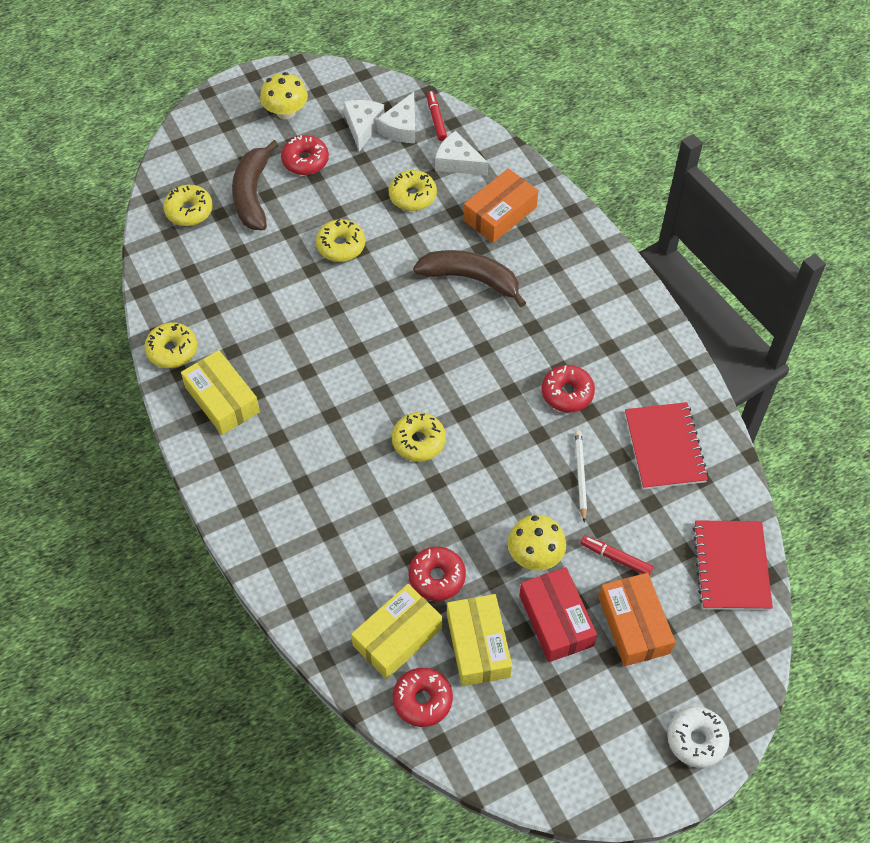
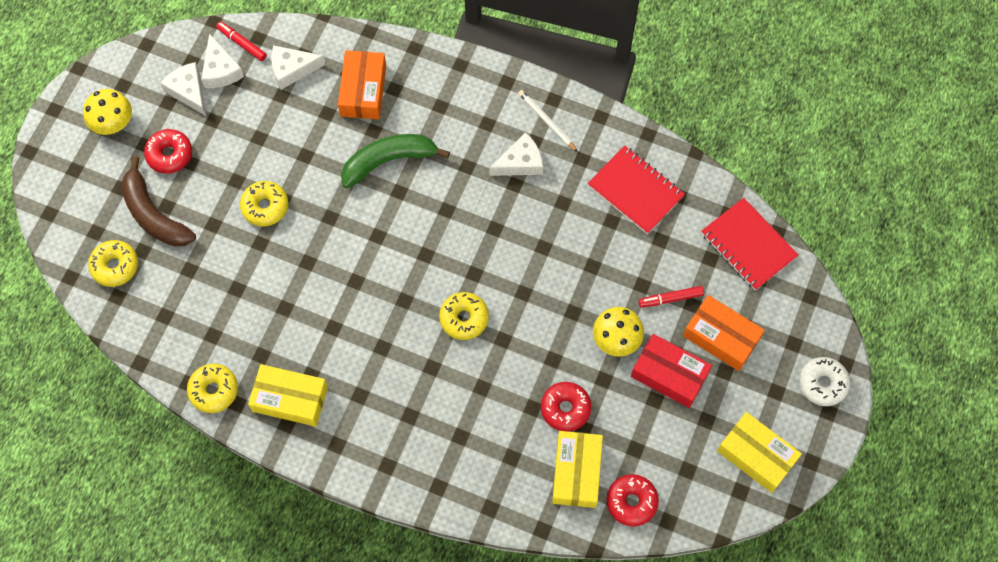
camera: 40 degrees left, 10 degrees up
yellow donut [389,170,437,211] -> none
brown banana [413,250,526,307] -> green banana [341,134,450,188]
yellow box [447,594,512,686] -> yellow box moved to [717,412,802,493]
red donut [542,365,595,412] -> none
white pencil [575,430,587,523] -> white pencil moved to [518,90,578,152]
none -> white cheese [490,132,543,176]

